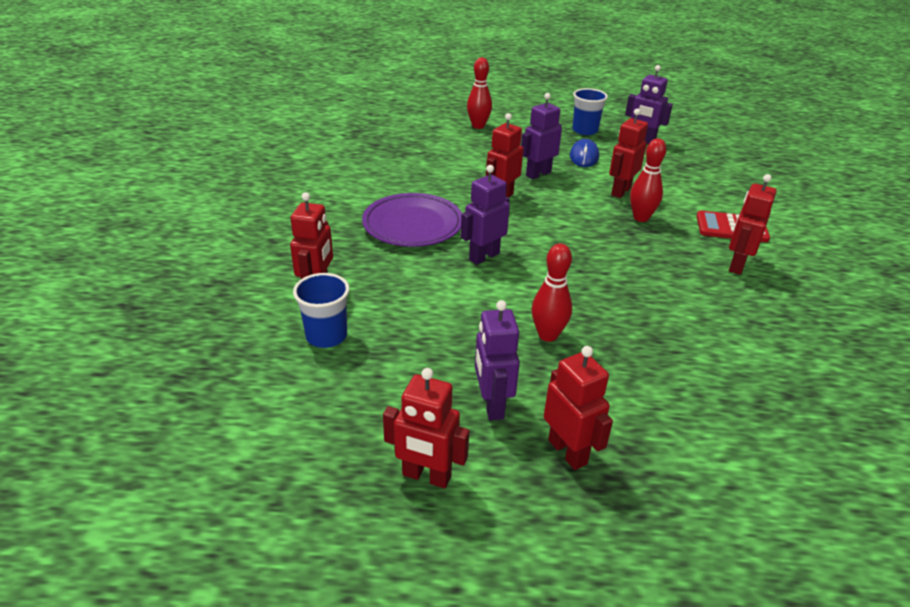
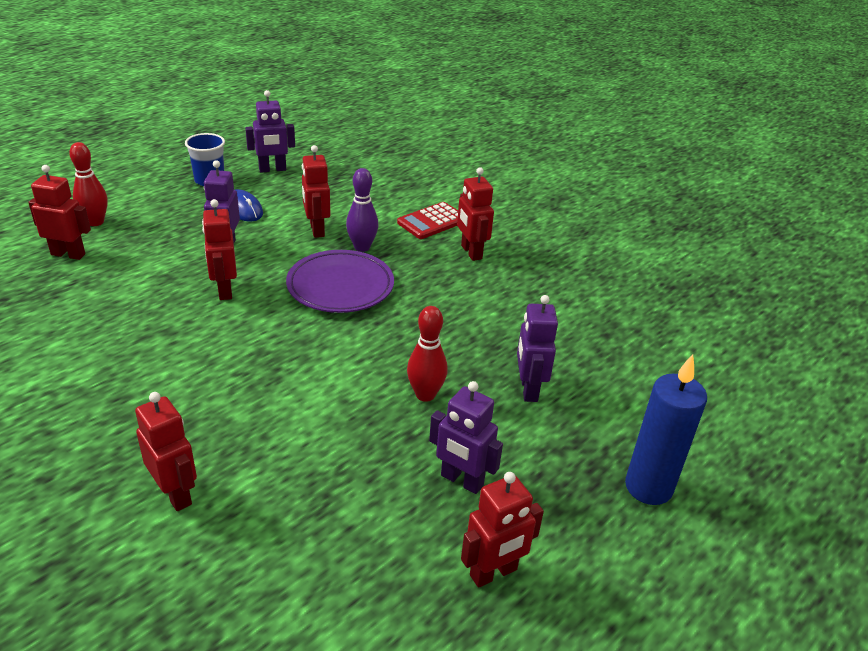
camera: 50 degrees left, 0 degrees up
blue cup [293,273,350,348] -> none
purple plate [362,193,462,247] -> purple plate moved to [286,250,394,313]
purple robot [461,165,510,265] -> purple robot moved to [517,295,558,402]
red robot [544,346,613,470] -> red robot moved to [28,165,91,260]
red bowling pin [630,138,667,222] -> purple bowling pin [346,168,378,252]
none -> blue candle [625,354,707,505]

